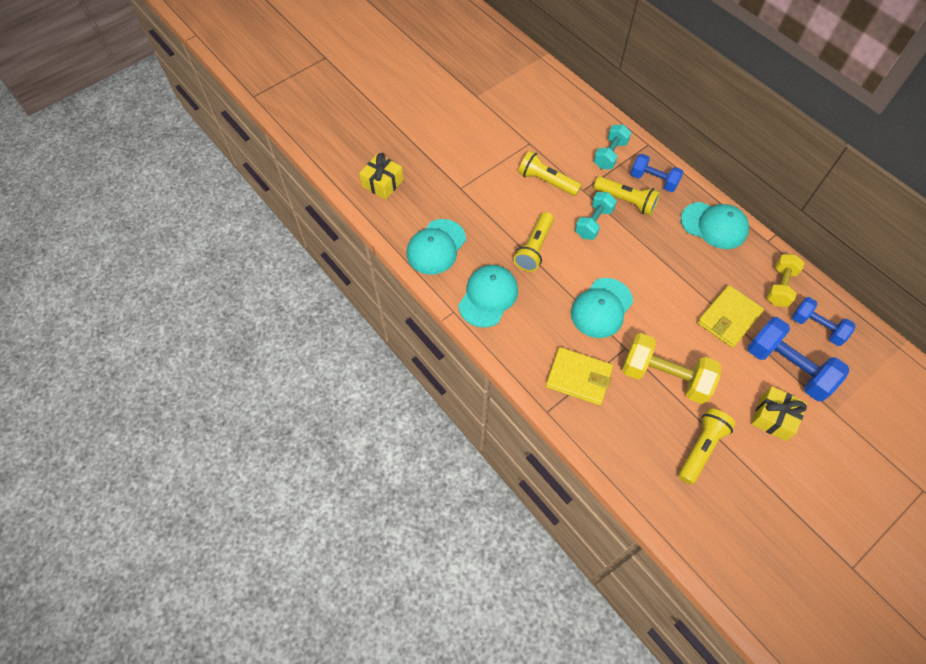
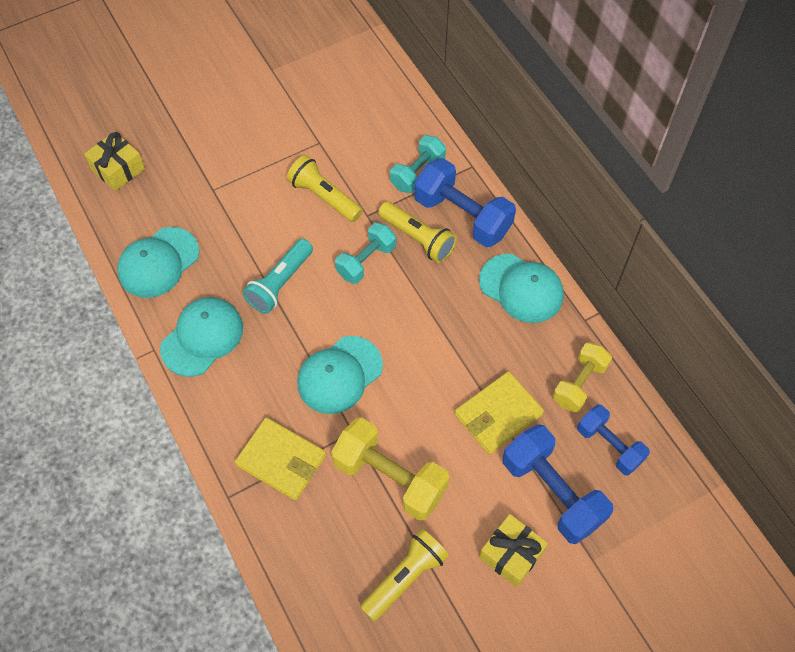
camera: 10 degrees right, 0 degrees up
yellow flashlight [513,212,554,272] -> turquoise flashlight [243,239,313,314]
blue dumbbell [630,154,684,192] -> blue dumbbell [414,158,516,247], size x1.57

